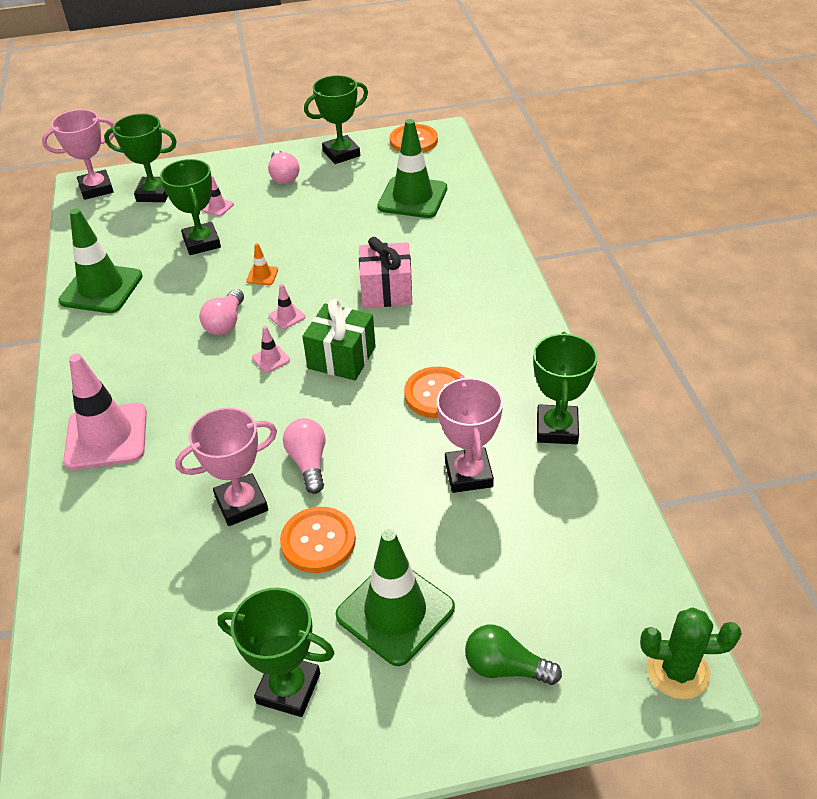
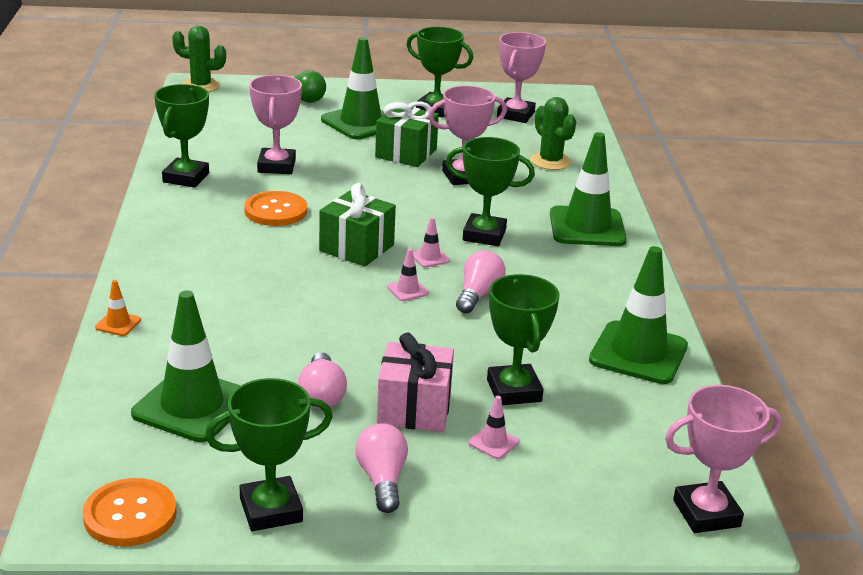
camera: 175 degrees left, 15 degrees down
pink traffic cone [63,354,147,470] -> green traffic cone [550,132,627,246]
green trophy [104,114,177,202] -> green trophy moved to [446,137,535,246]
orange traffic cone [246,243,278,285] -> orange traffic cone moved to [95,280,141,336]
orange button [280,507,356,573] -> green gift [375,102,439,167]
pink light bulb [283,418,326,494] -> pink light bulb moved to [298,352,347,409]
pink gift [359,237,412,308] -> pink gift moved to [377,333,454,432]
none -> pink trophy [497,32,546,123]
none -> green cactus [530,97,576,170]

